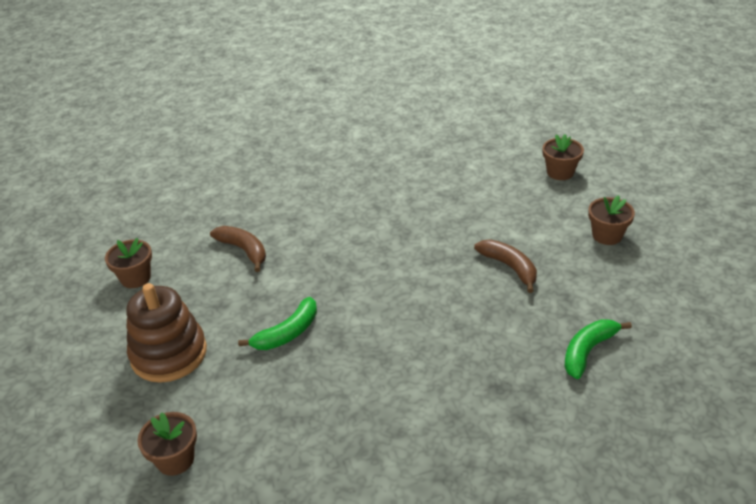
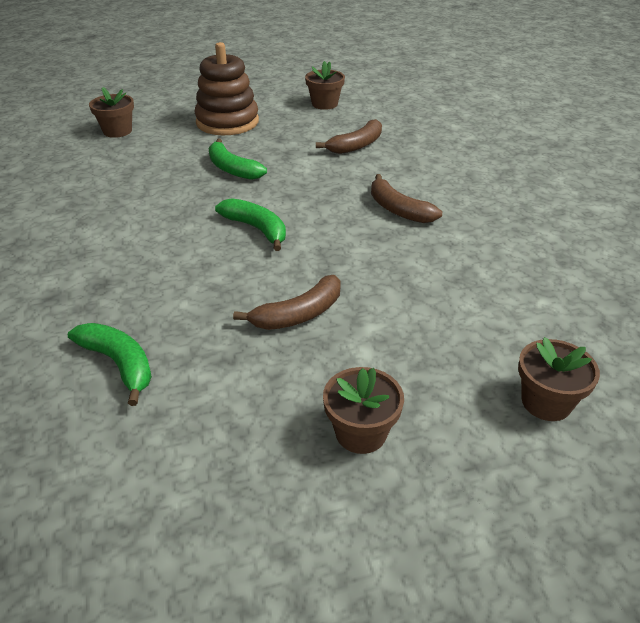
camera: 90 degrees right, 0 degrees up
none -> green banana [215,198,286,251]
none -> brown banana [371,174,442,223]

